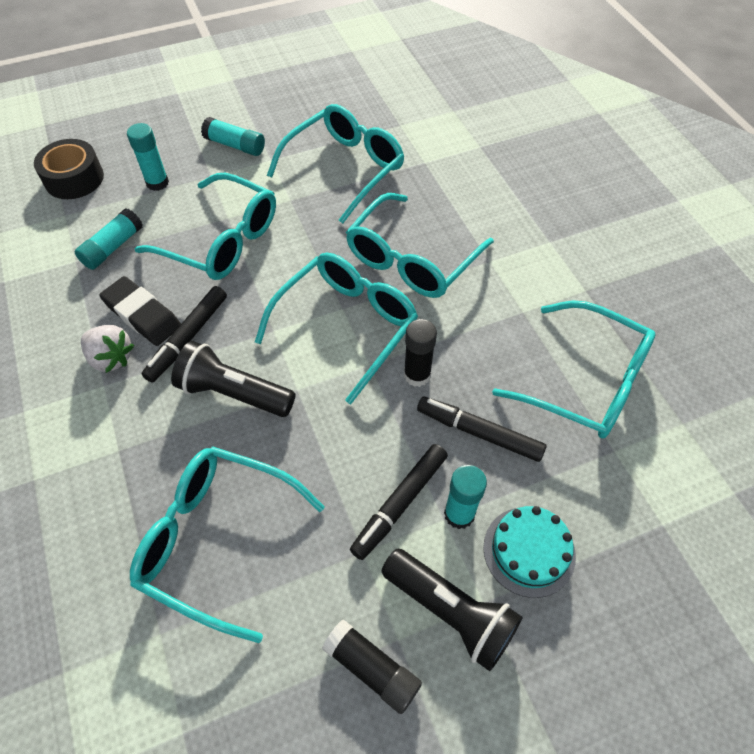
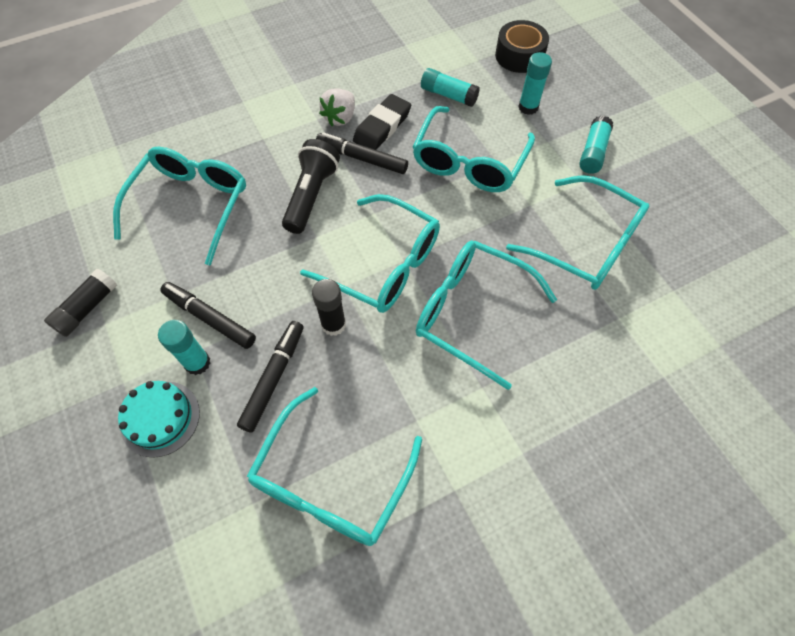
camera: 85 degrees right, 5 degrees up
black flashlight [382,549,522,671] -> none

